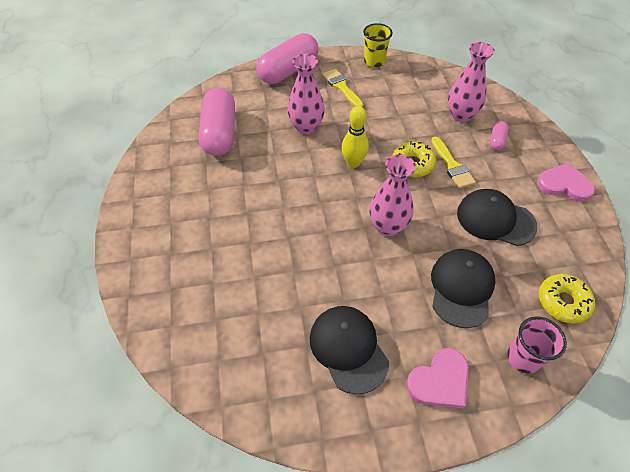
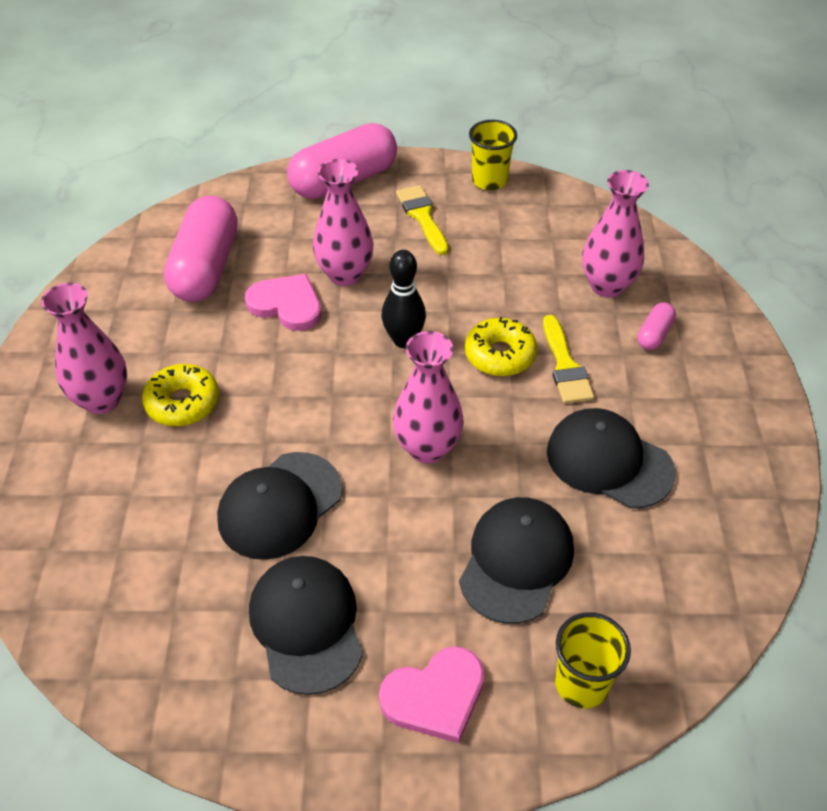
camera: 10 degrees right, 5 degrees down
yellow bowling pin [341,106,369,168] -> black bowling pin [382,250,426,348]
pink cup [507,316,567,373] -> yellow cup [555,612,631,708]
pink heart [537,163,595,202] -> pink heart moved to [245,274,322,331]
yellow donut [539,274,595,324] -> yellow donut moved to [142,364,219,426]
none -> pink vase [41,283,127,414]
none -> black cap [217,452,342,560]

